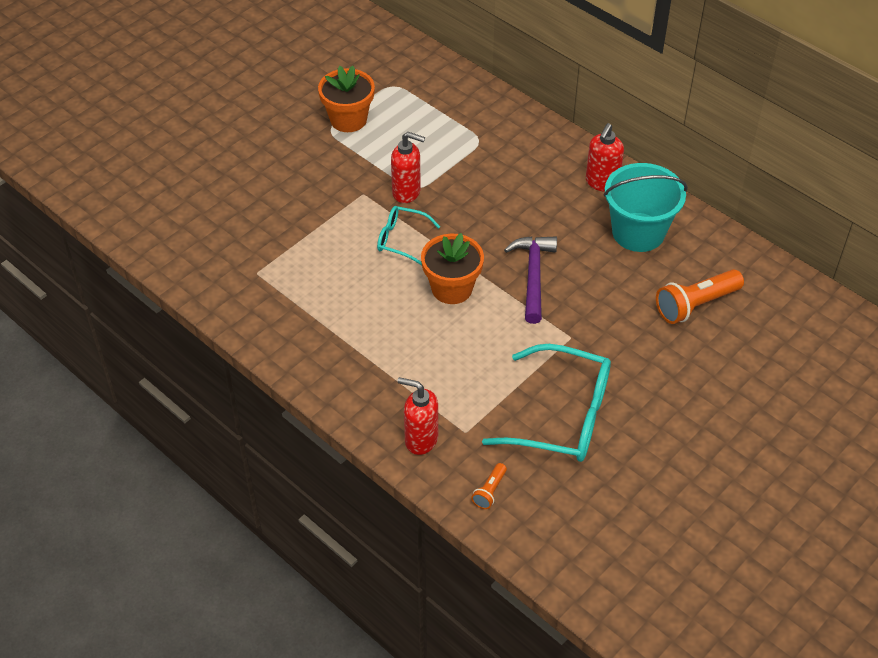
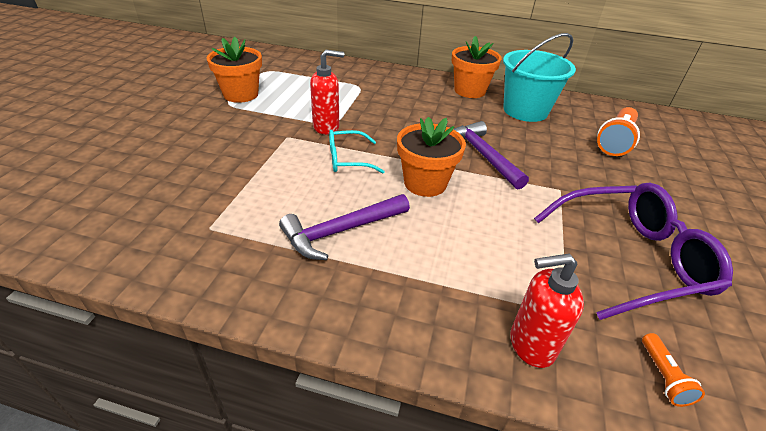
camera: 30 degrees left, 10 degrees down
turquoise glasses [482,344,611,462] -> purple glasses [534,183,733,320]
red soap dispenser [586,123,624,192] -> orange flower pot [452,36,502,98]
none -> purple hammer [279,194,410,260]

